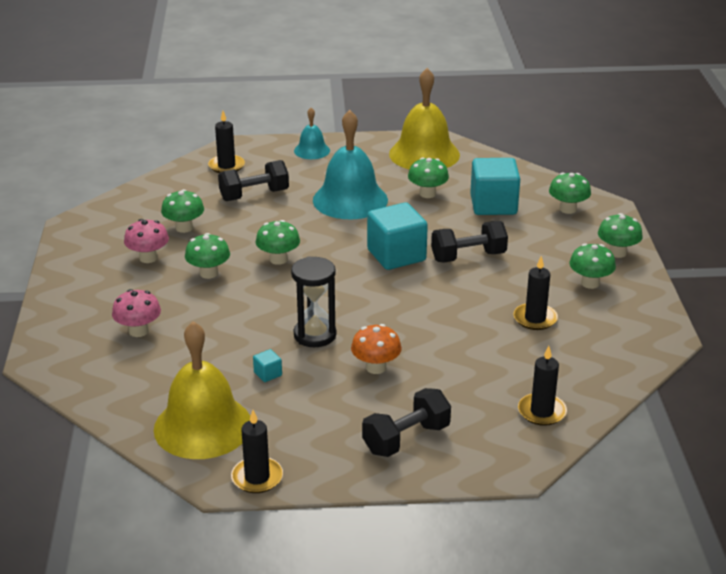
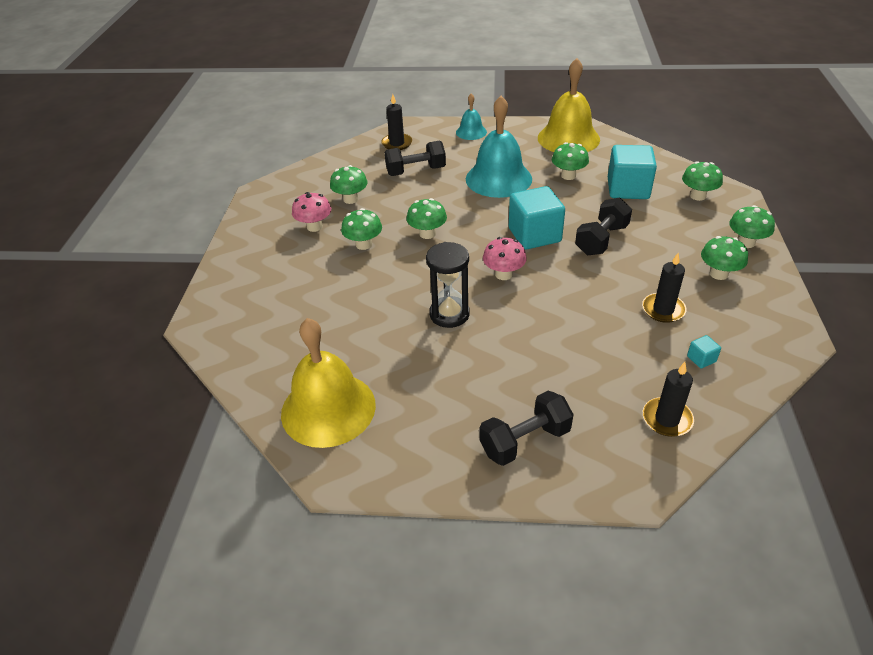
camera: 10 degrees right, 10 degrees up
pink mushroom [112,289,161,337] -> pink mushroom moved to [483,237,527,280]
black candle [231,410,283,493] -> none
turquoise cube [253,349,282,382] -> turquoise cube moved to [687,335,721,368]
orange mushroom [351,324,402,374] -> none
black dumbbell [431,221,508,263] -> black dumbbell turned 45 degrees counterclockwise [575,197,632,255]

